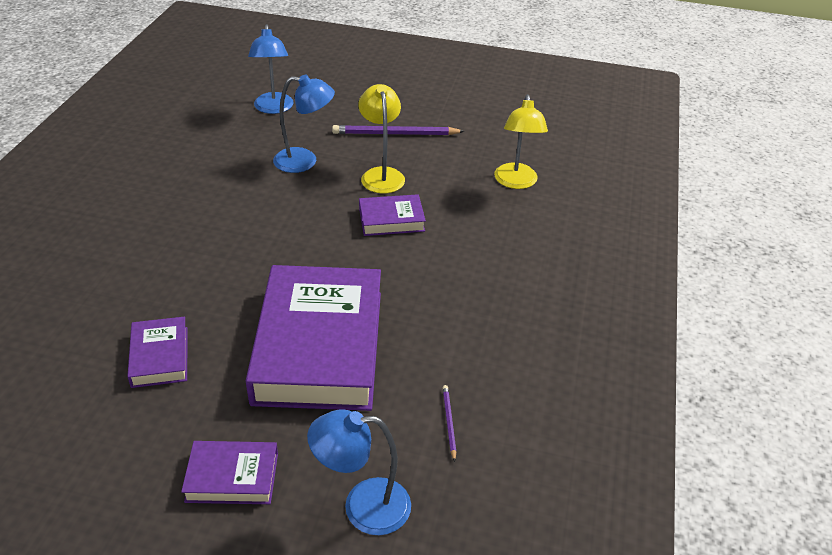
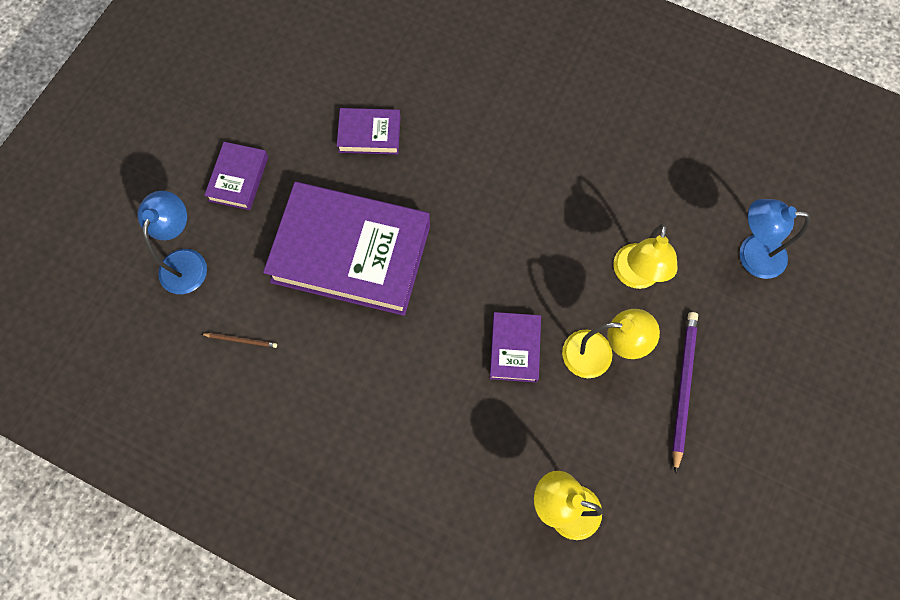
camera: 105 degrees right, 30 degrees up
blue lamp [273,75,335,173] -> yellow lamp [613,224,678,289]
purple pencil [442,385,456,462] -> brown pencil [202,333,277,348]

